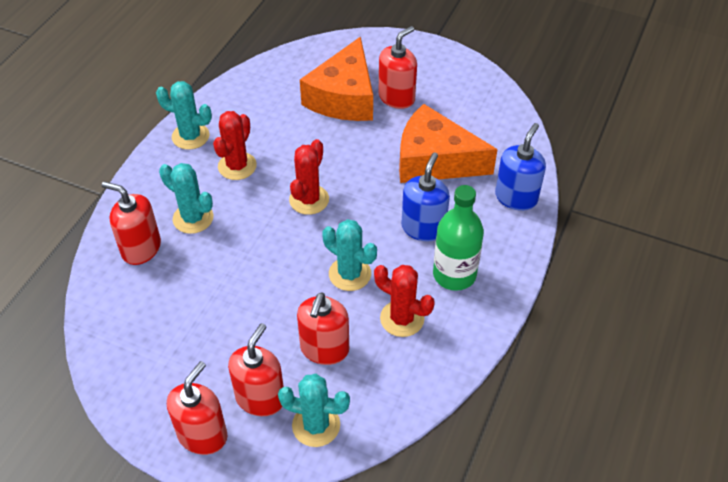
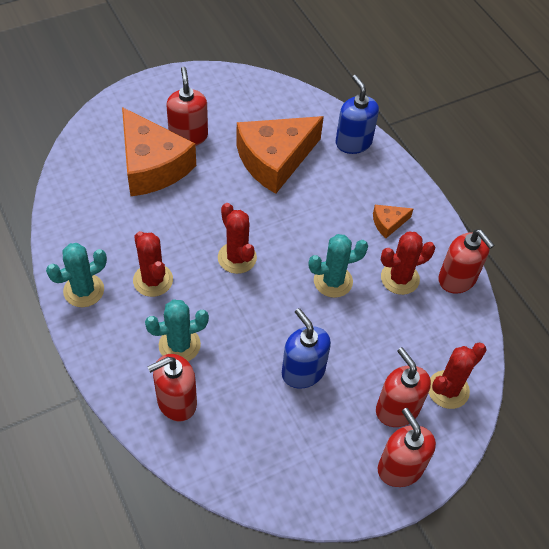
camera: 55 degrees left, 5 degrees up
turquoise cactus [278,374,350,447] -> red cactus [429,343,486,409]
red soap dispenser [297,292,349,365] -> red soap dispenser moved to [438,230,495,294]
blue soap dispenser [402,152,450,241] -> blue soap dispenser moved to [282,308,331,389]
green bottle [433,185,484,291] -> orange cheese [373,205,413,238]

